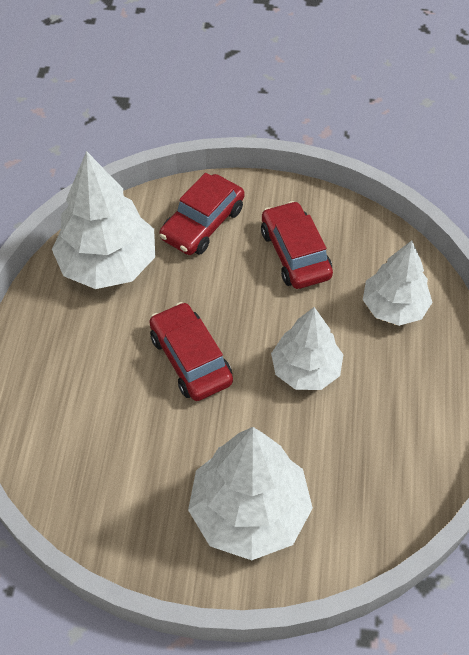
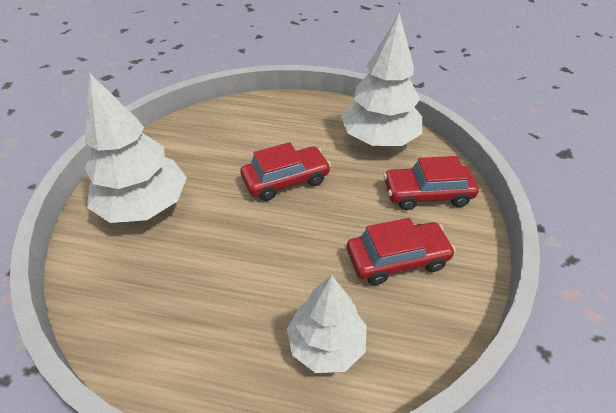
camera: 95 degrees right, 10 degrees down
red car [159,173,245,255] -> red car turned 45 degrees counterclockwise [383,156,479,210]
white tree [271,307,343,390] -> none

